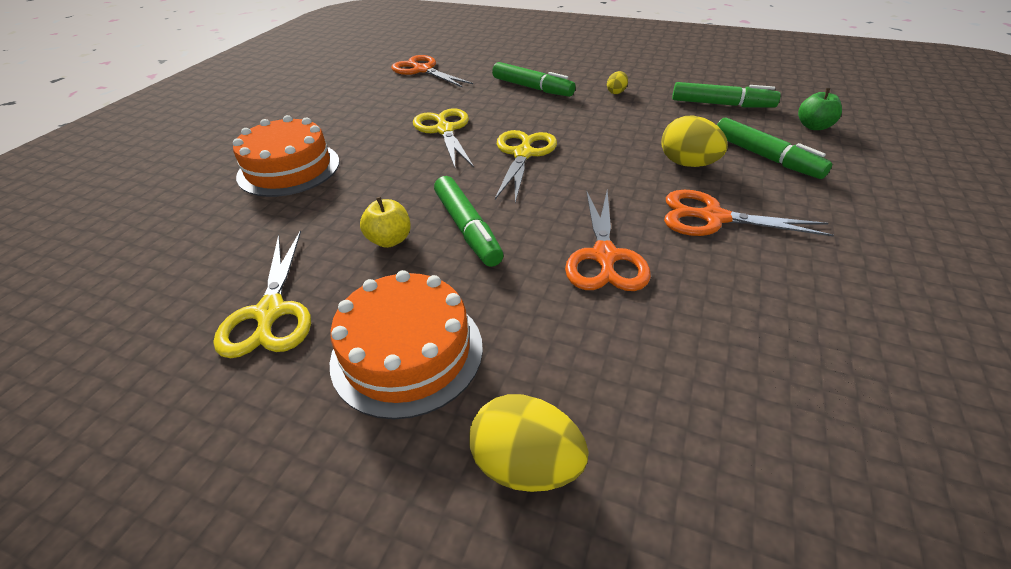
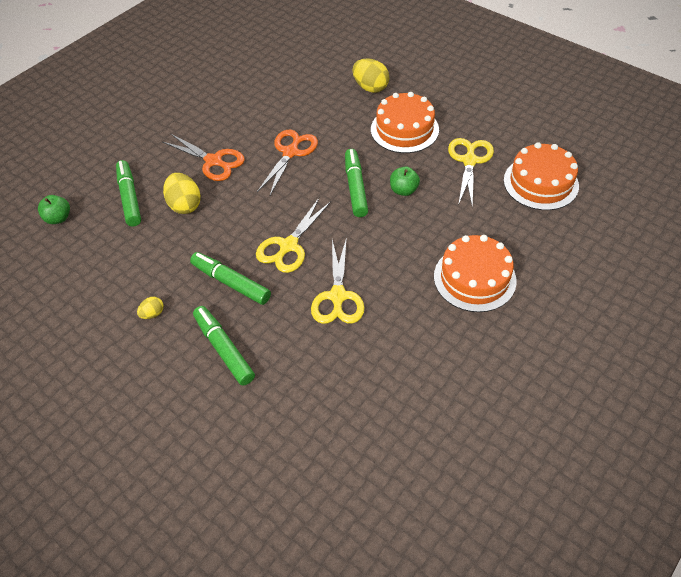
camera: 160 degrees left, 10 degrees up
yellow apple [360,197,411,248] -> green apple [390,166,420,196]
orange scissors [391,55,473,88] -> none
green marker [672,82,781,108] -> green marker moved to [190,252,271,305]
none -> orange cake [504,142,579,210]

